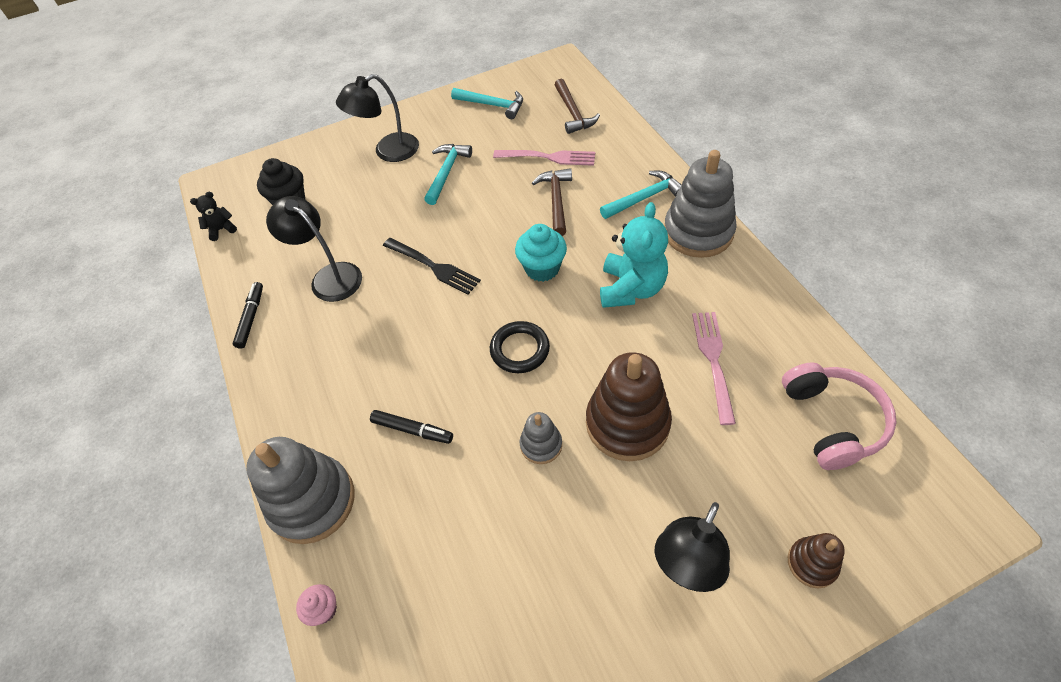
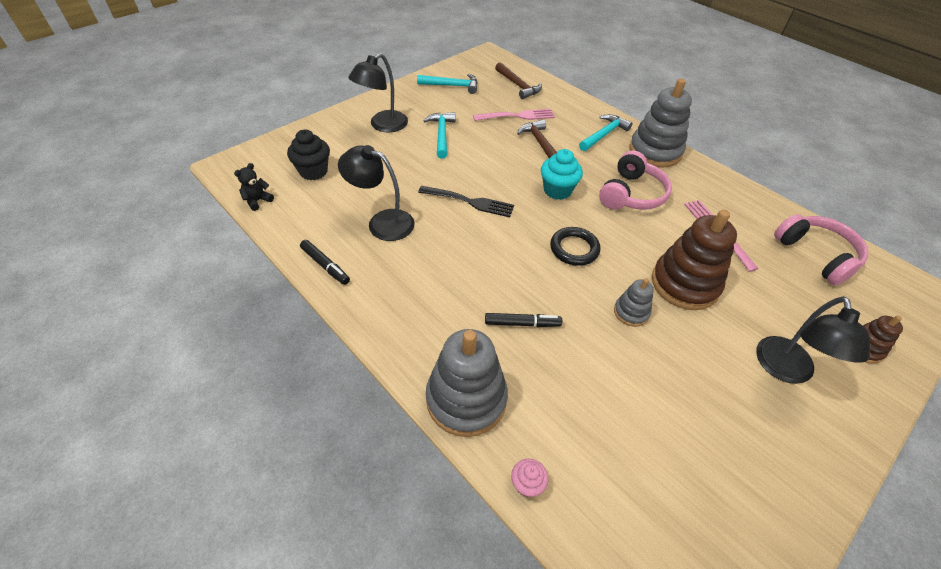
camera: 25 degrees left, 5 degrees down
black marker [233,282,263,349] -> black marker turned 150 degrees clockwise [300,240,350,285]
turquoise teddy bear [600,202,668,308] -> pink headphones [599,151,672,210]

